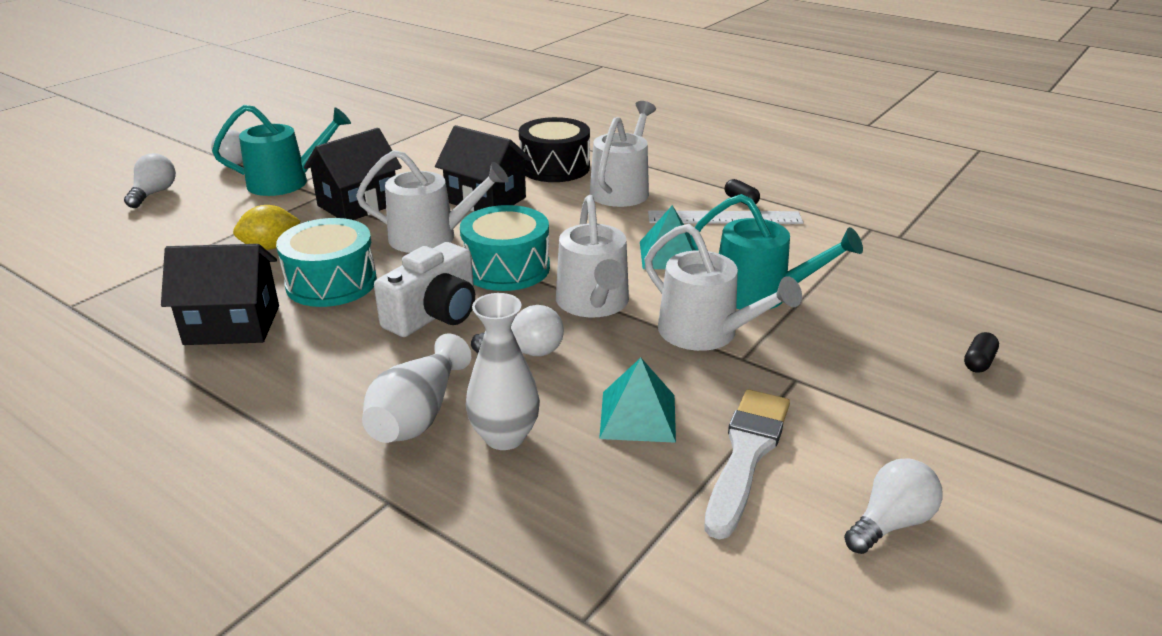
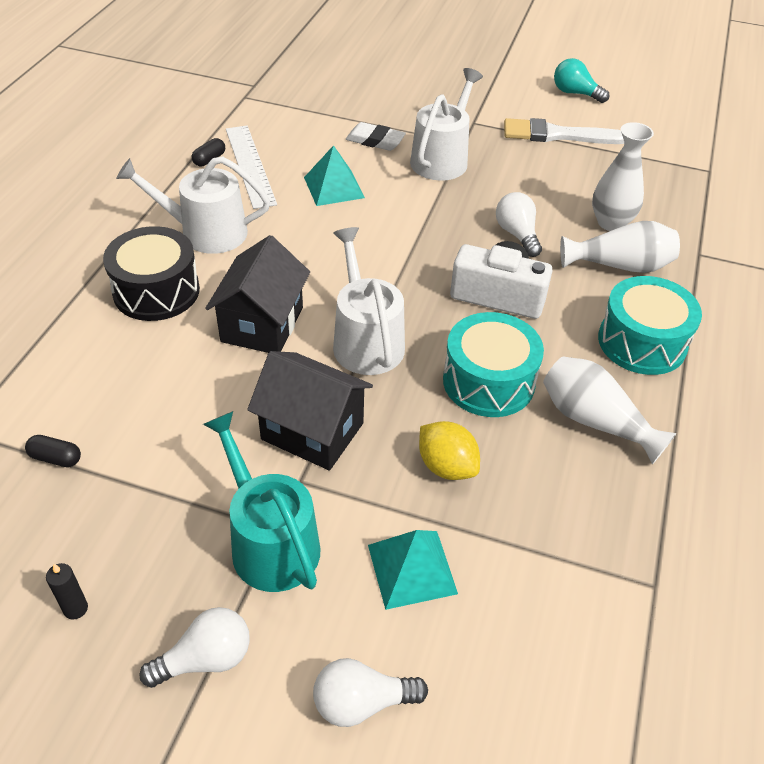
camera: 110 degrees left, 15 degrees up
black house [161,244,279,345] -> white vase [543,356,677,465]
turquoise drum [460,205,550,291] -> turquoise drum moved to [598,276,702,375]
white watering can [556,195,629,317] -> none
turquoise pyramid [599,358,676,443] -> turquoise pyramid moved to [368,530,458,610]
turquoise watering can [690,194,863,309] -> white eraser [346,122,406,151]
white light bulb [844,458,942,554] -> turquoise light bulb [554,58,609,103]
black capsule [964,332,999,373] -> black capsule moved to [25,435,81,467]
none -> black candle [46,563,88,619]

